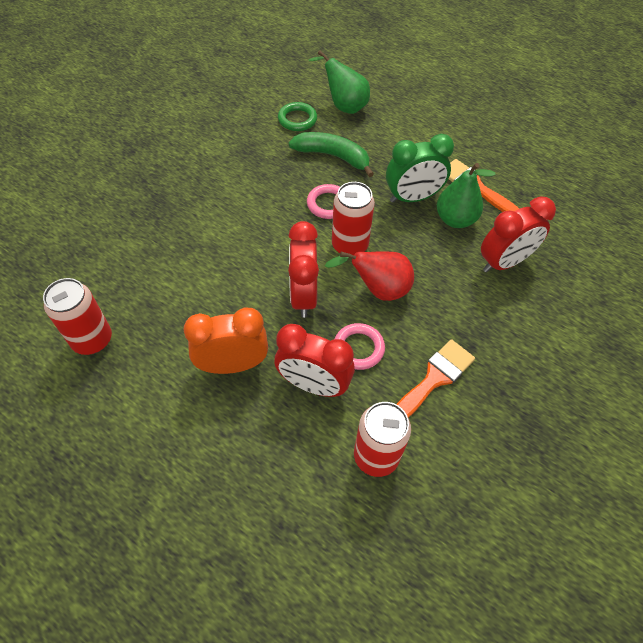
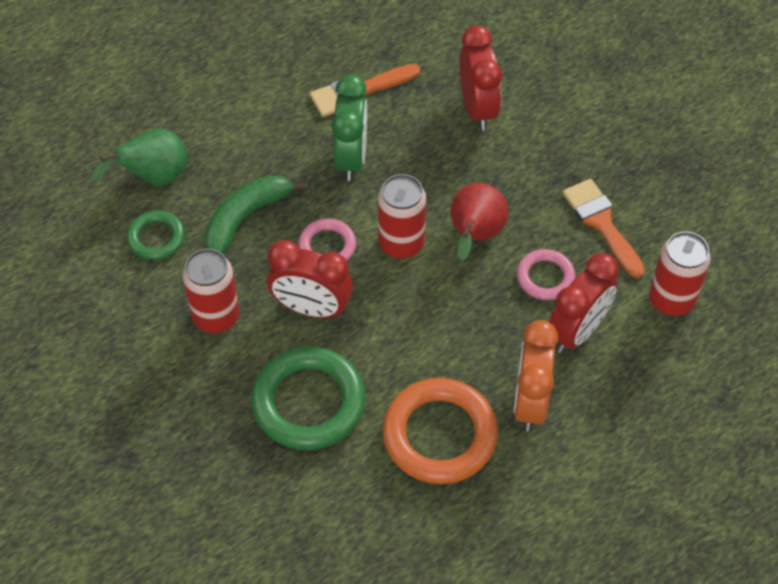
camera: 70 degrees left, 0 degrees up
red can [43,278,112,355] -> red can moved to [182,249,240,333]
red clock [288,221,319,318] -> red clock moved to [267,240,353,318]
green pear [437,163,495,228] -> none
none -> green ring [251,346,365,450]
none -> orange ring [382,378,498,484]

